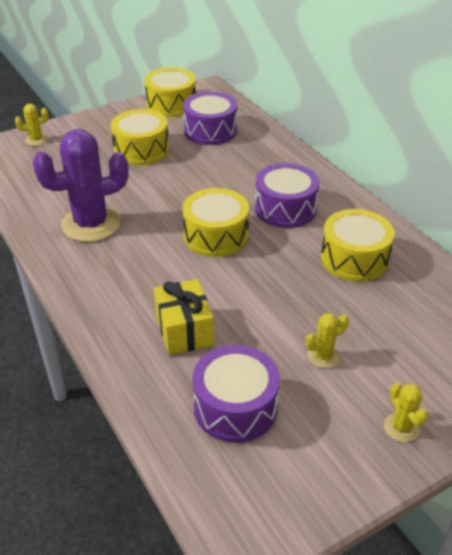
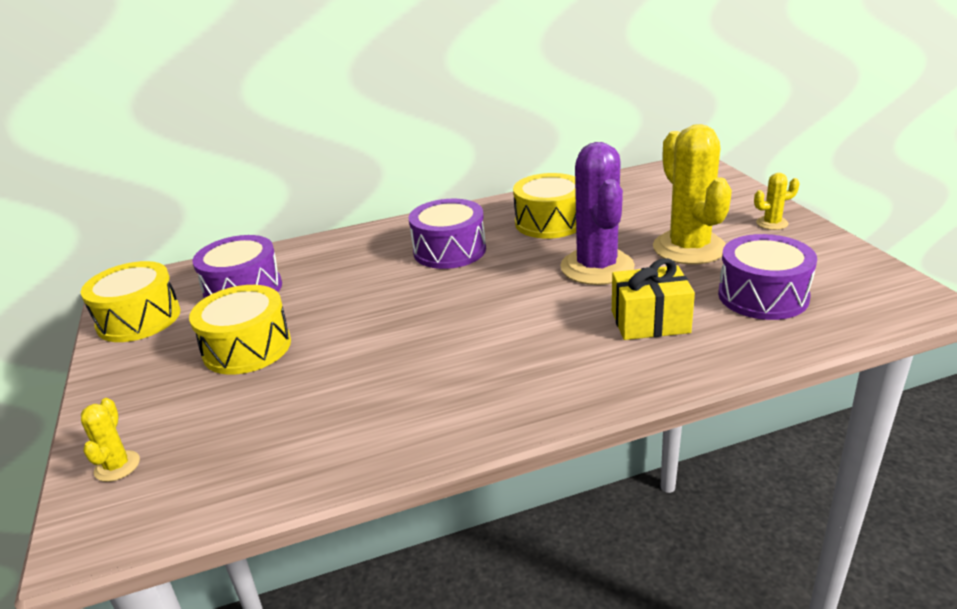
camera: 75 degrees left, 10 degrees down
purple cactus [33,129,128,242] -> purple cactus moved to [560,142,635,285]
yellow drum [182,188,249,257] -> none
yellow cactus [306,313,349,368] -> yellow cactus [653,124,732,265], size x2.26

